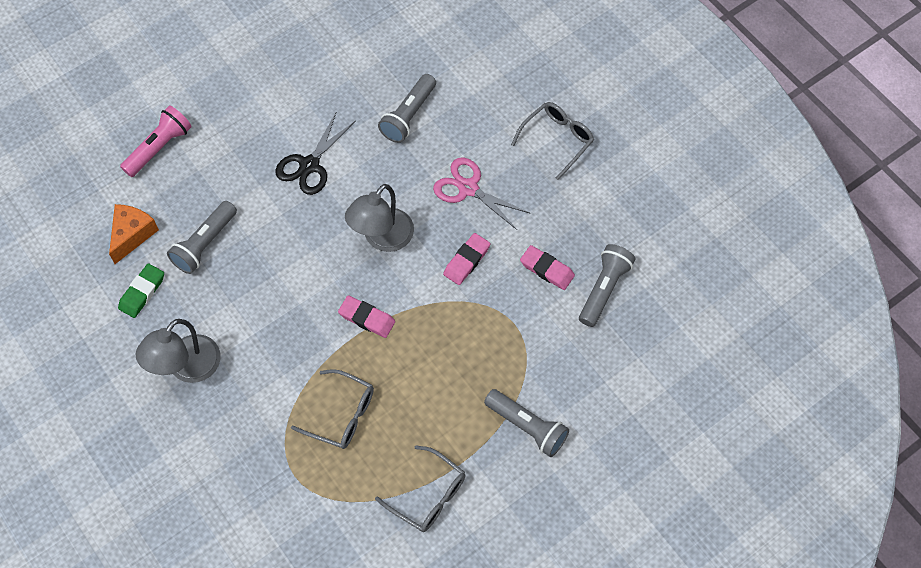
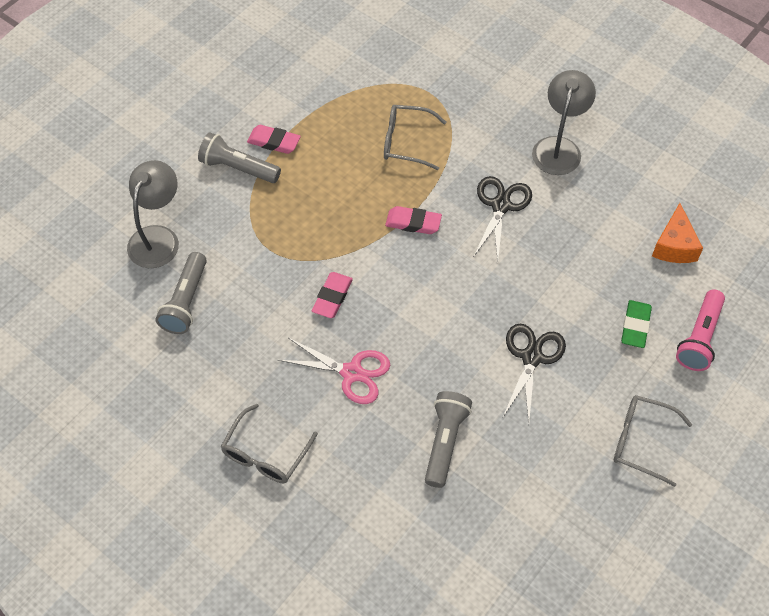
camera: 165 degrees right, 5 degrees down
green eraser [118,263,164,318] -> green eraser moved to [621,300,652,348]
grey flashlight [167,201,237,274] -> none
grey lamp [345,184,414,252] -> grey lamp moved to [127,160,179,268]
grey glasses [375,445,466,532] -> grey glasses moved to [614,395,693,487]
pink eraser [520,245,575,290] -> pink eraser moved to [247,125,301,154]
none -> black scissors [474,176,532,261]

